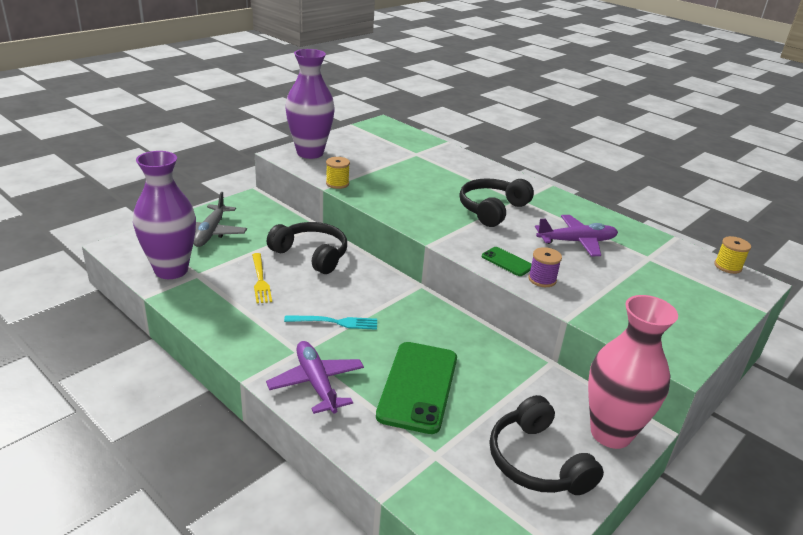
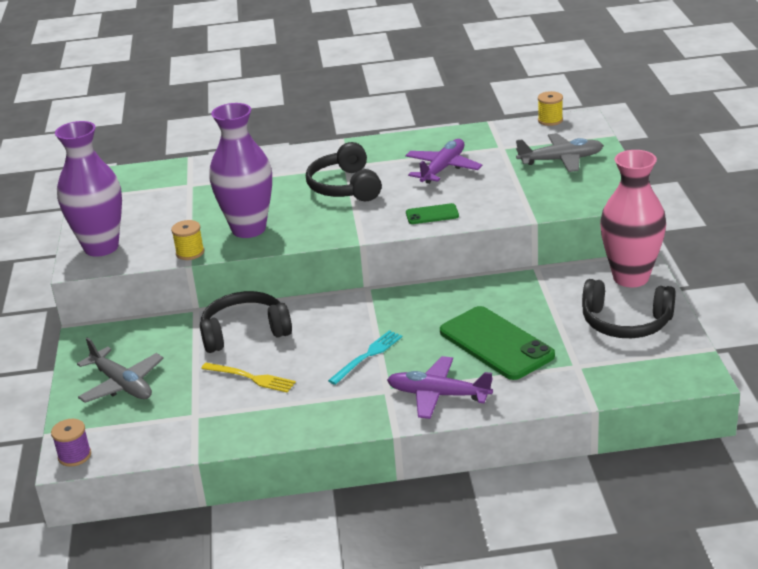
camera: 45 degrees left, 0 degrees up
purple vase [133,151,196,279] -> purple vase moved to [209,103,272,238]
purple spool [528,247,562,287] -> purple spool moved to [51,419,91,467]
none -> grey plane [516,133,604,172]

